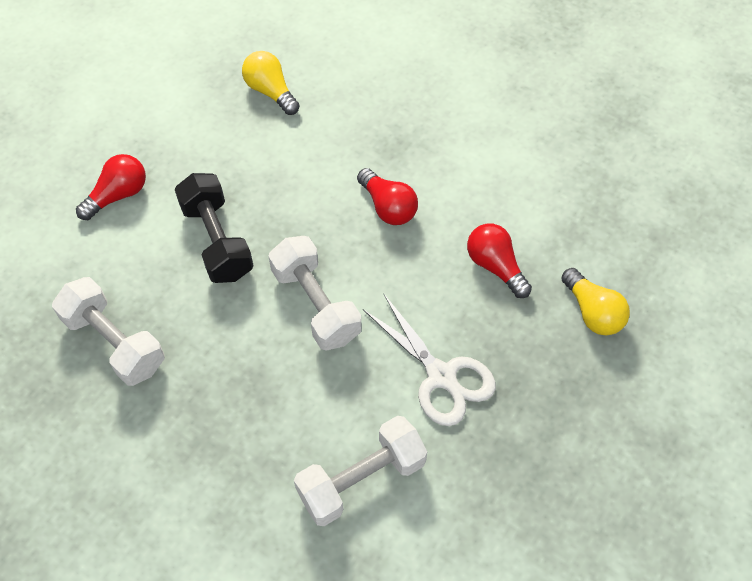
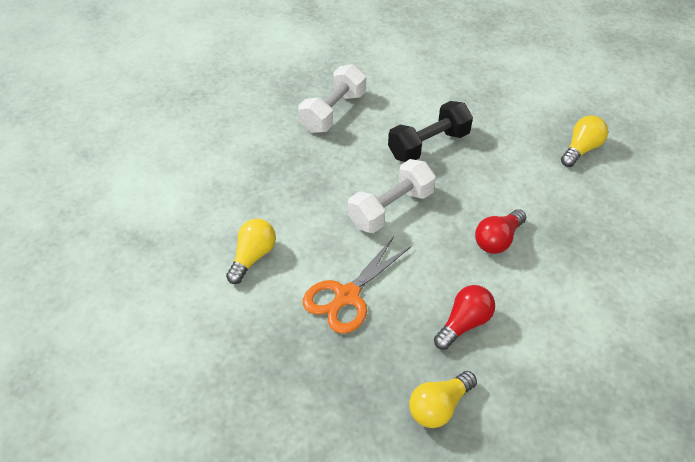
camera: 80 degrees right, 10 degrees down
red light bulb [76,154,146,220] -> none
white dumbbell [294,416,427,526] -> yellow light bulb [226,219,276,284]
white scissors [363,293,496,426] -> orange scissors [303,237,411,334]

